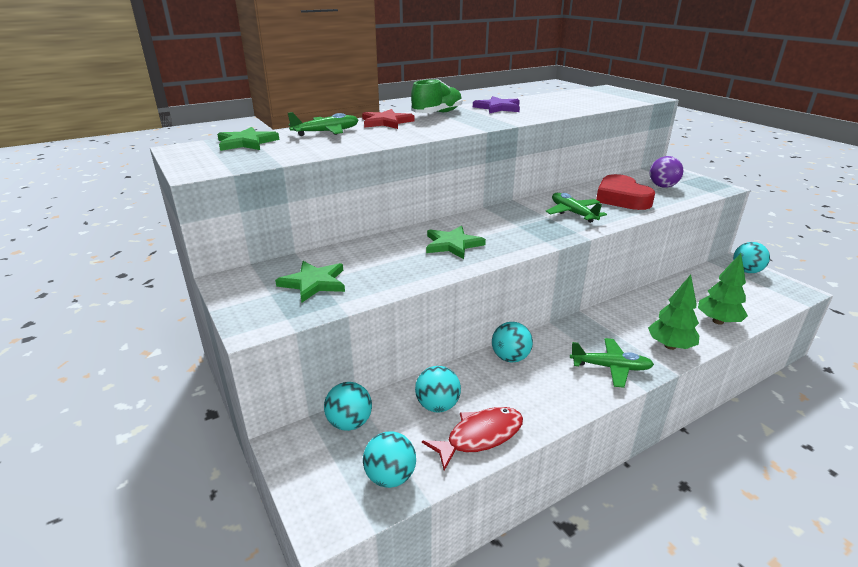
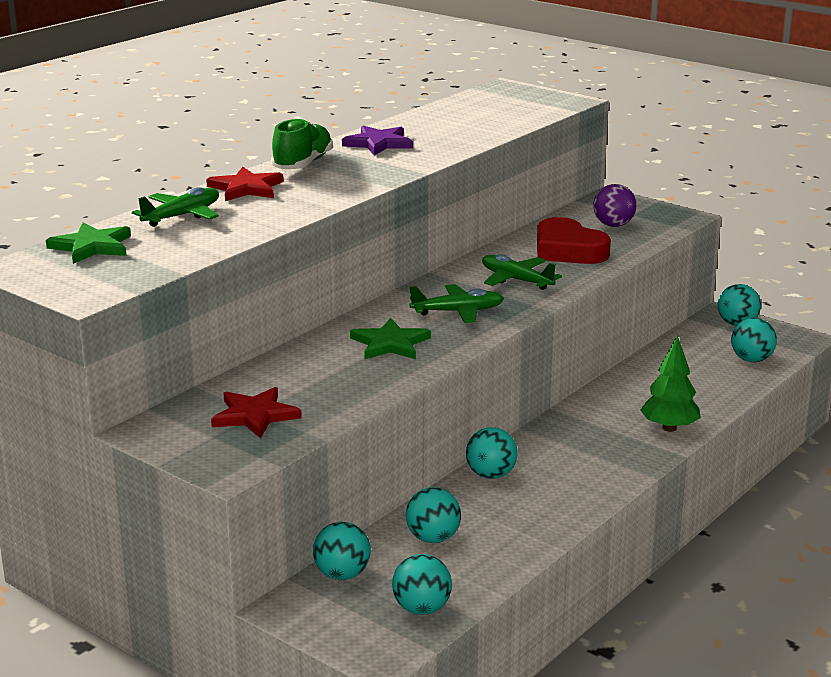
camera: 20 degrees left, 5 degrees down
green star [275,261,345,302] -> red star [211,387,302,438]
red fish [422,407,523,471] -> none
green plane [570,338,654,388] -> green plane moved to [409,284,504,323]
green tree [698,253,748,325] -> none
none -> turquoise ball [731,318,777,362]

